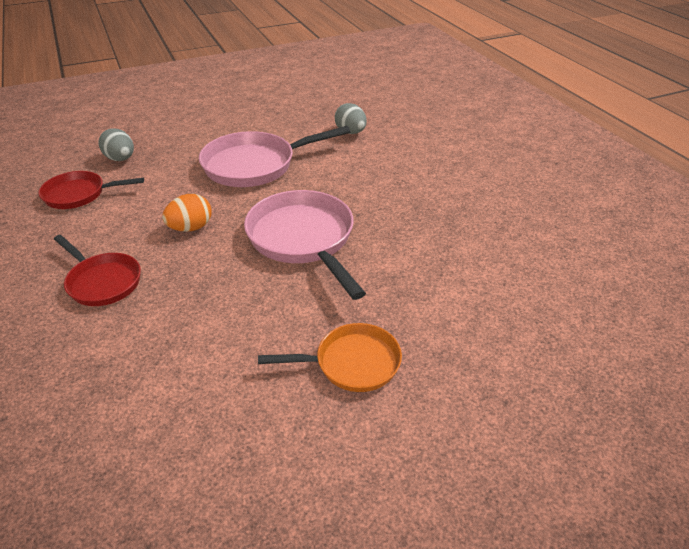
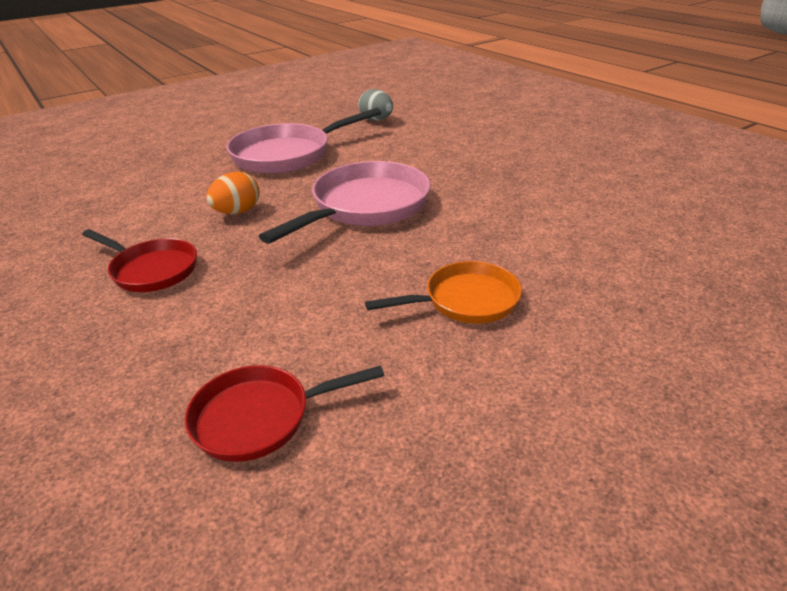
camera: 10 degrees left, 5 degrees down
red pan [38,171,144,209] -> red pan moved to [185,365,384,462]
grey egg [98,128,134,161] -> none
pink pan [244,190,366,300] -> pink pan turned 75 degrees clockwise [259,161,431,244]

